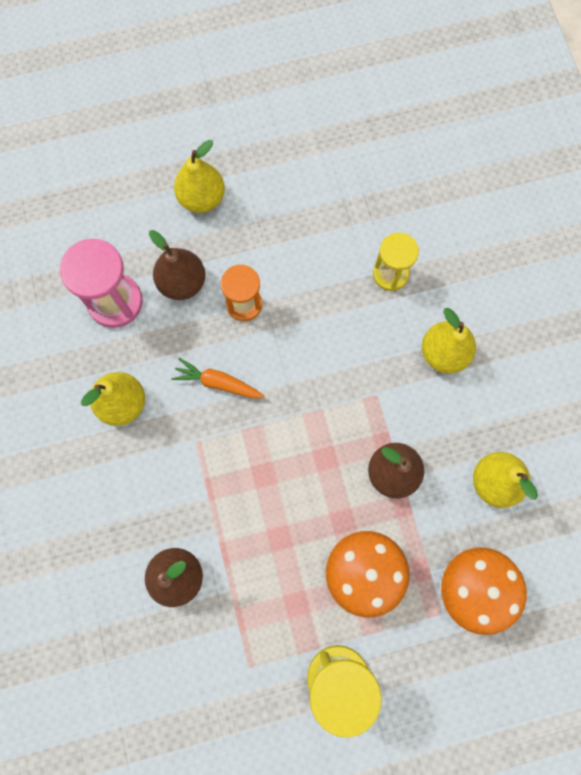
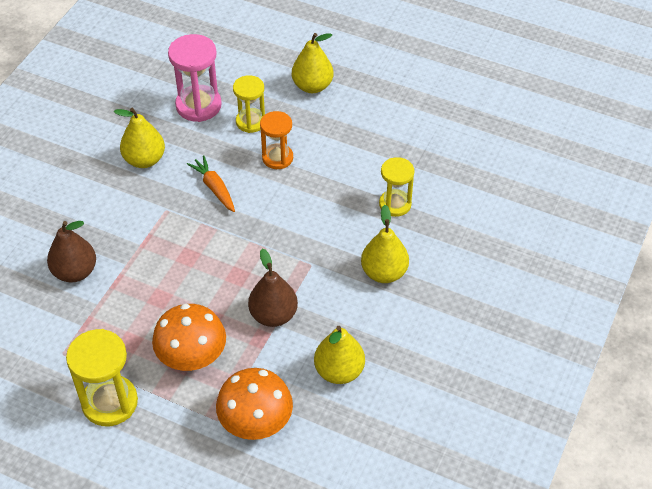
camera: 40 degrees right, 25 degrees down
brown pear [149,230,205,300] -> yellow hourglass [233,75,265,133]

